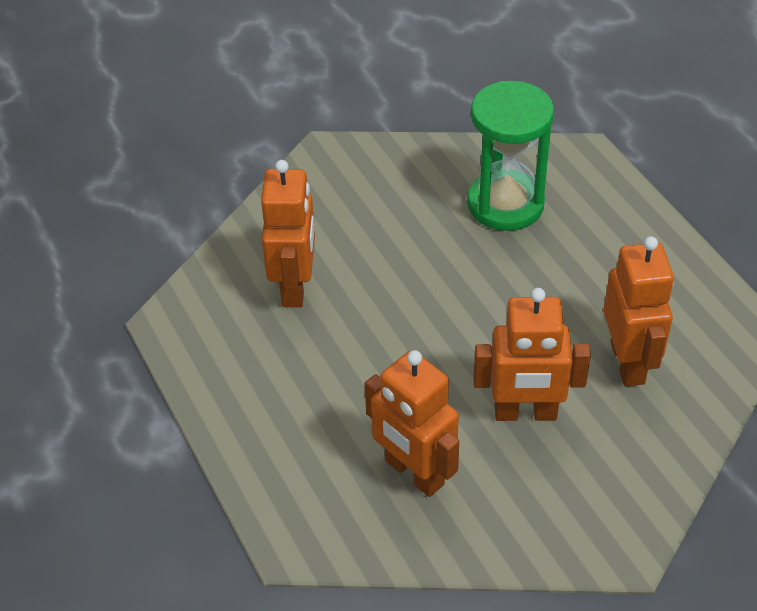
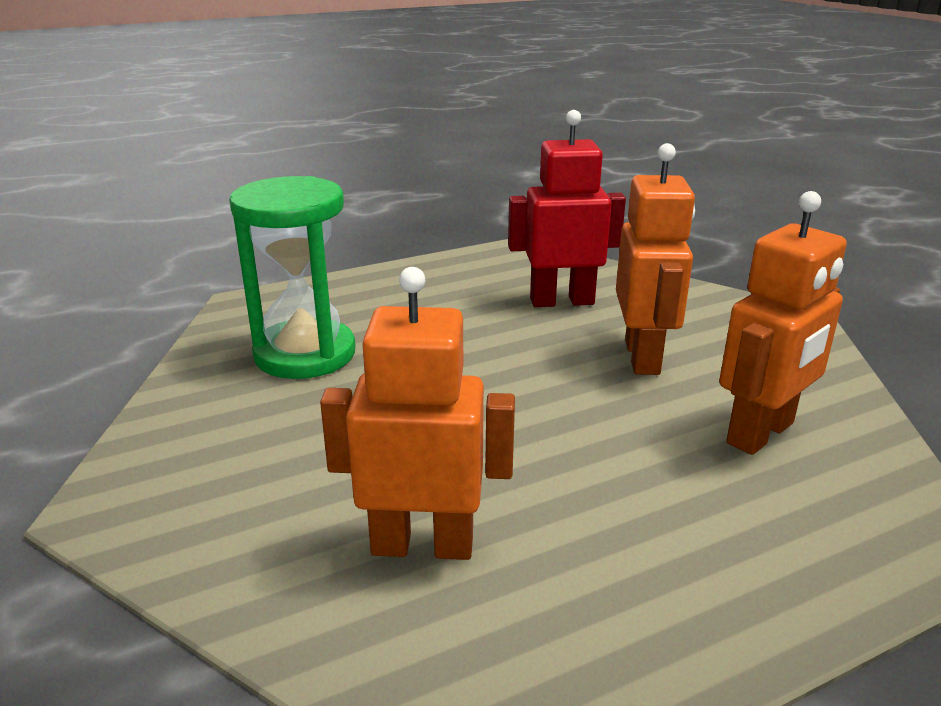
camera: 90 degrees left, 20 degrees down
orange robot [603,236,674,386] -> red robot [508,110,626,307]

